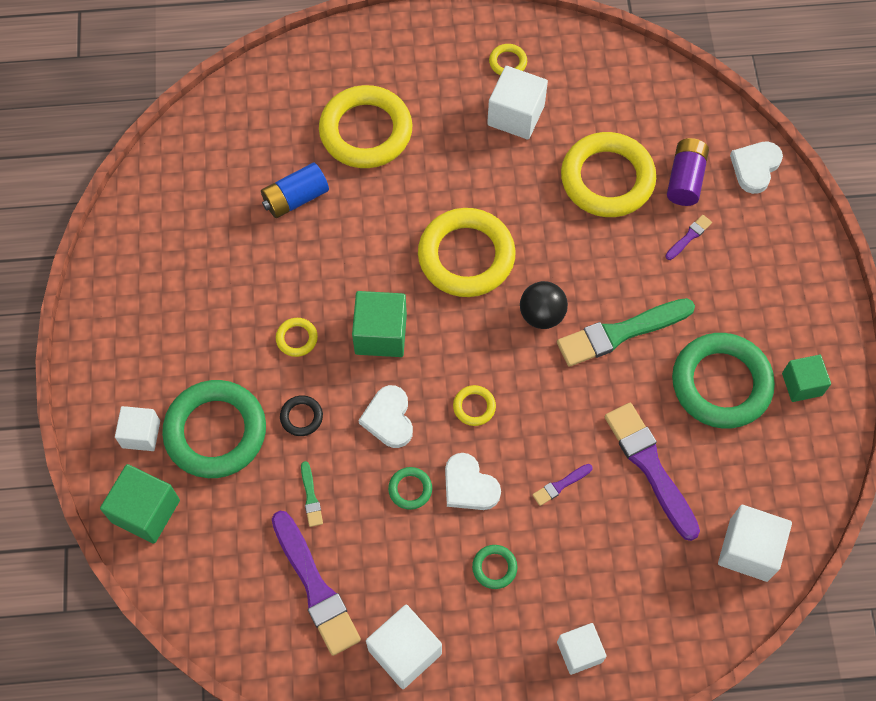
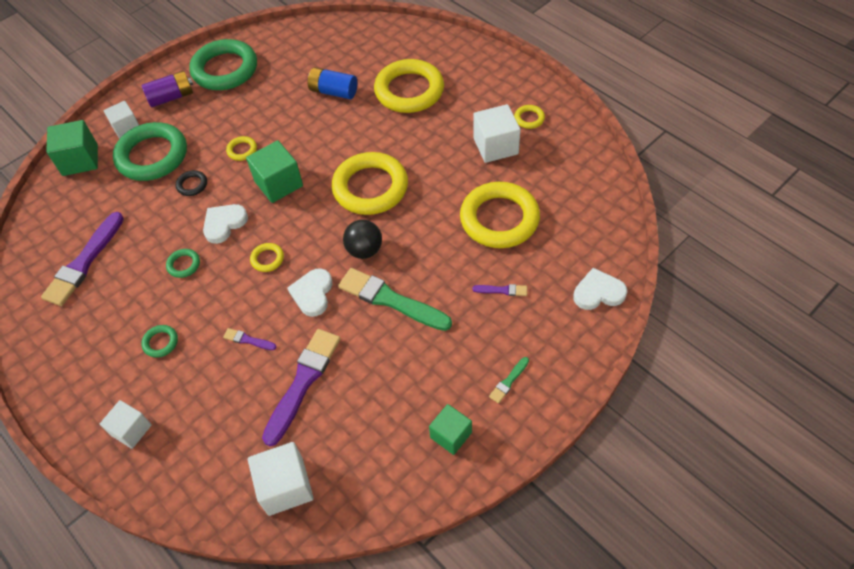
camera: 55 degrees right, 10 degrees down
green brush [301,461,323,527] -> green brush moved to [489,357,529,403]
white cube [366,605,442,689] -> none
white heart [445,453,501,510] -> white heart moved to [287,268,332,317]
purple battery [667,138,709,206] -> purple battery moved to [141,71,193,107]
green ring [672,333,775,429] -> green ring moved to [189,39,257,90]

